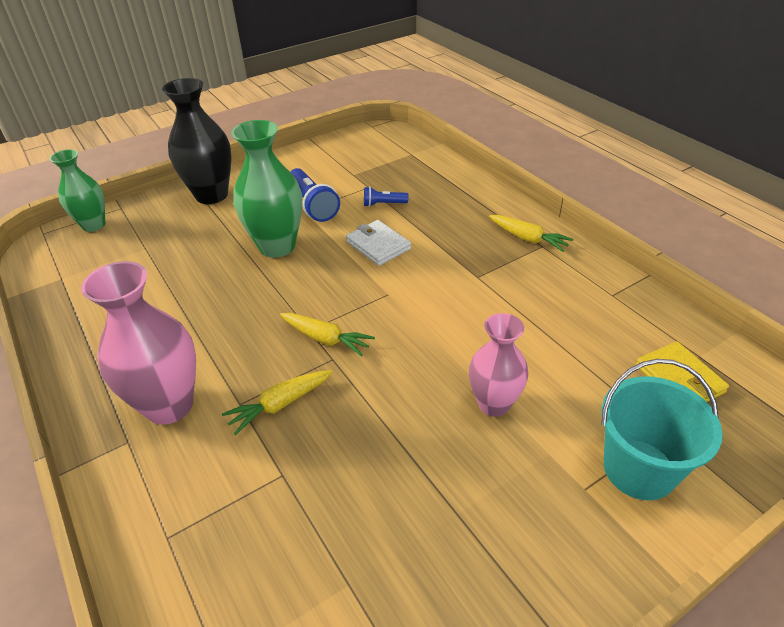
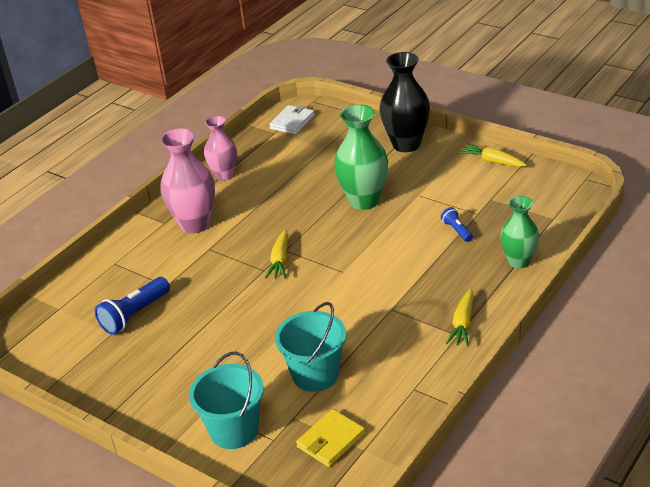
camera: 70 degrees right, 5 degrees down
green vase [49,149,105,232] -> green vase moved to [500,196,539,269]
yellow carrot [222,370,333,435] -> yellow carrot moved to [459,143,527,167]
blue flashlight [290,168,340,222] -> blue flashlight moved to [95,277,170,335]
white wallet [346,220,411,266] -> white wallet moved to [269,105,315,135]
pink vase [469,313,528,417] -> pink vase moved to [204,116,237,181]
none -> turquoise bucket [275,302,346,392]

